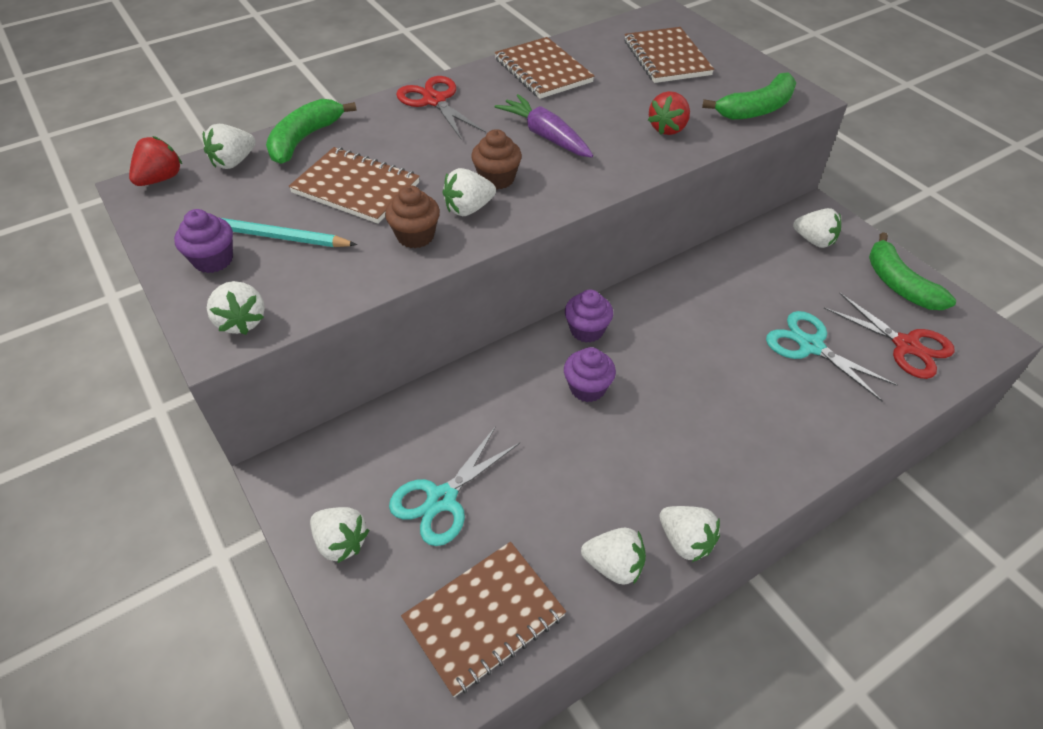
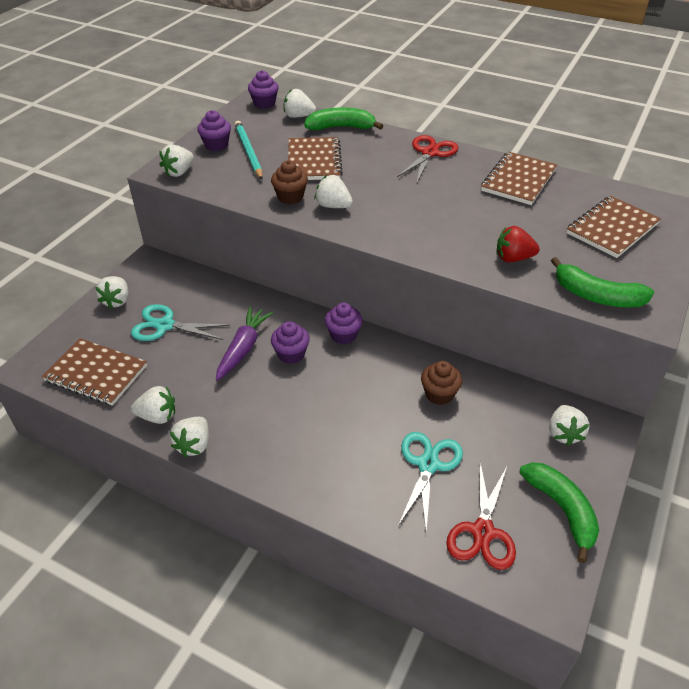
camera: 60 degrees right, 5 degrees down
red strawberry [129,136,182,186] -> purple cupcake [248,70,279,109]
brown cupcake [471,129,522,190] -> brown cupcake moved to [421,361,462,405]
purple carrot [495,94,593,158] -> purple carrot moved to [216,306,273,381]
white strawberry [581,528,646,585] -> white strawberry turned 75 degrees counterclockwise [131,386,175,424]
green banana [869,232,956,310] -> green banana turned 120 degrees clockwise [519,462,599,563]

